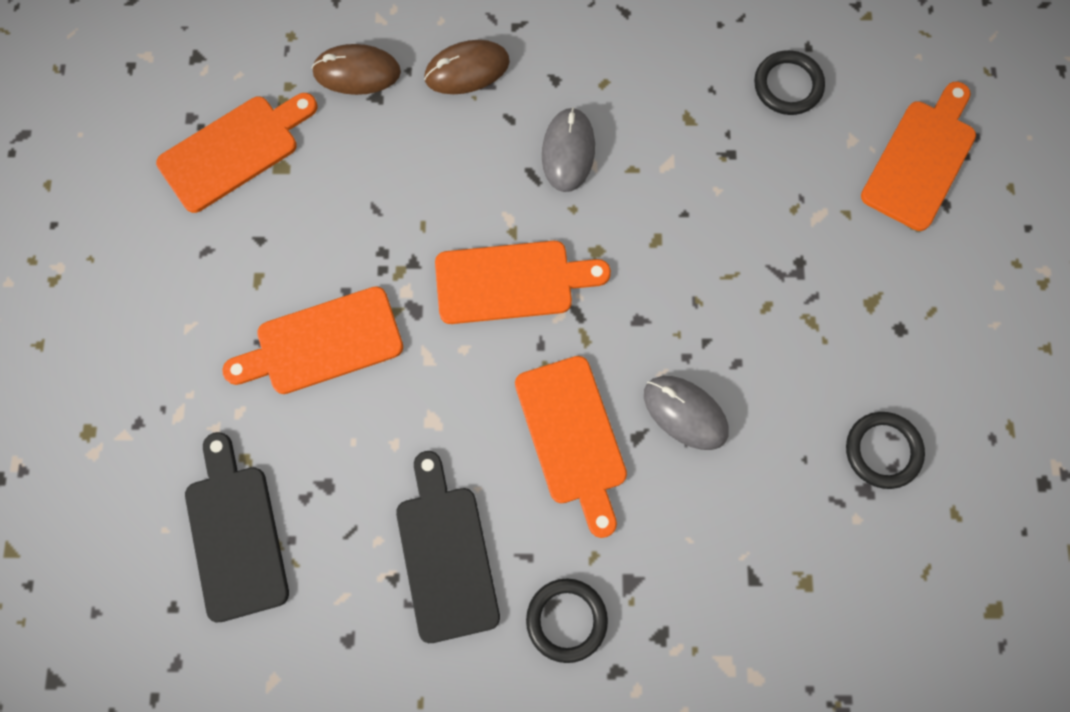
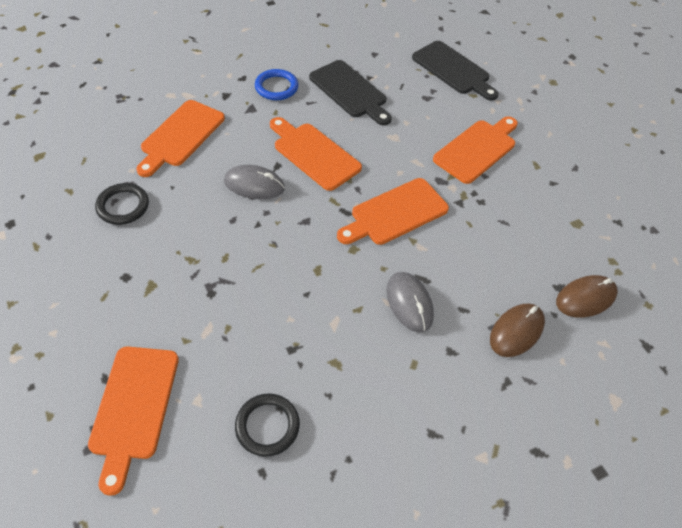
camera: 150 degrees right, 20 degrees down
orange cutting board [156,93,318,213] -> orange cutting board moved to [136,100,225,177]
black ring [526,578,608,663] -> blue ring [255,69,298,100]

